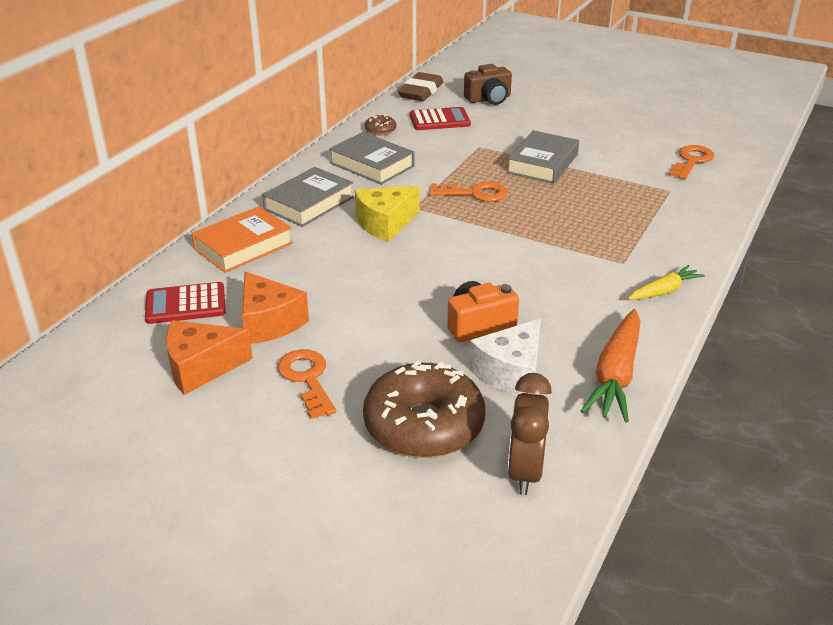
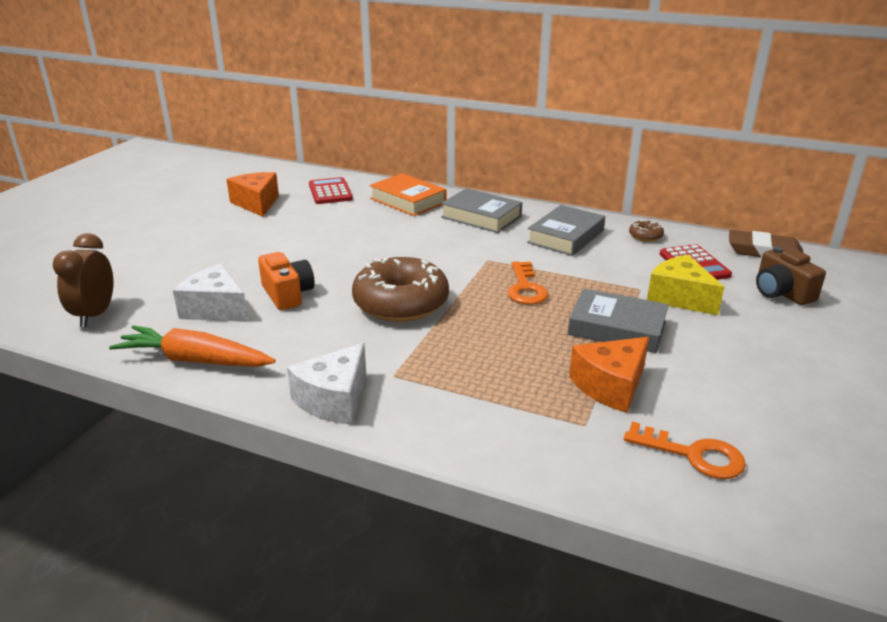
camera: 85 degrees right, 5 degrees down
orange cheese [242,272,309,344] -> orange cheese moved to [569,337,649,413]
orange key [278,349,336,419] -> none
yellow cheese [355,186,420,242] -> yellow cheese moved to [647,255,724,315]
brown donut [363,361,485,458] -> brown donut moved to [352,257,449,322]
brown clock [508,373,552,495] -> brown clock turned 90 degrees counterclockwise [53,233,113,327]
yellow carrot [628,265,705,300] -> white cheese [287,343,366,425]

